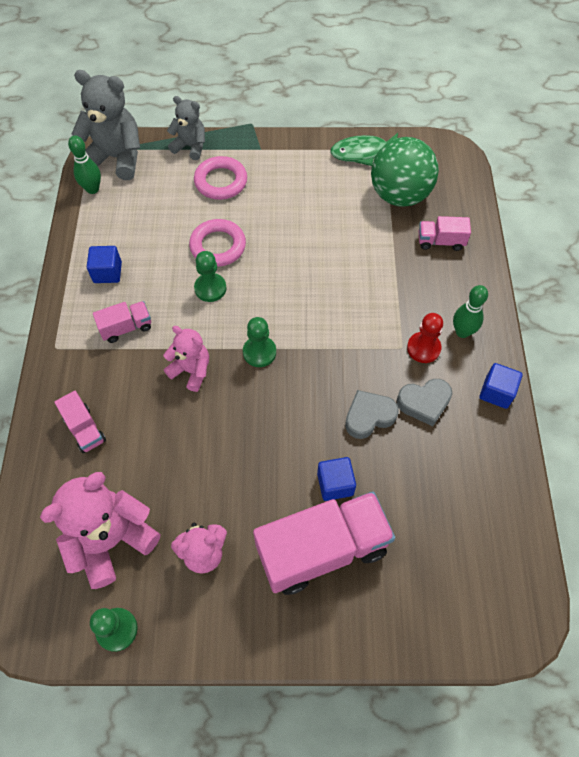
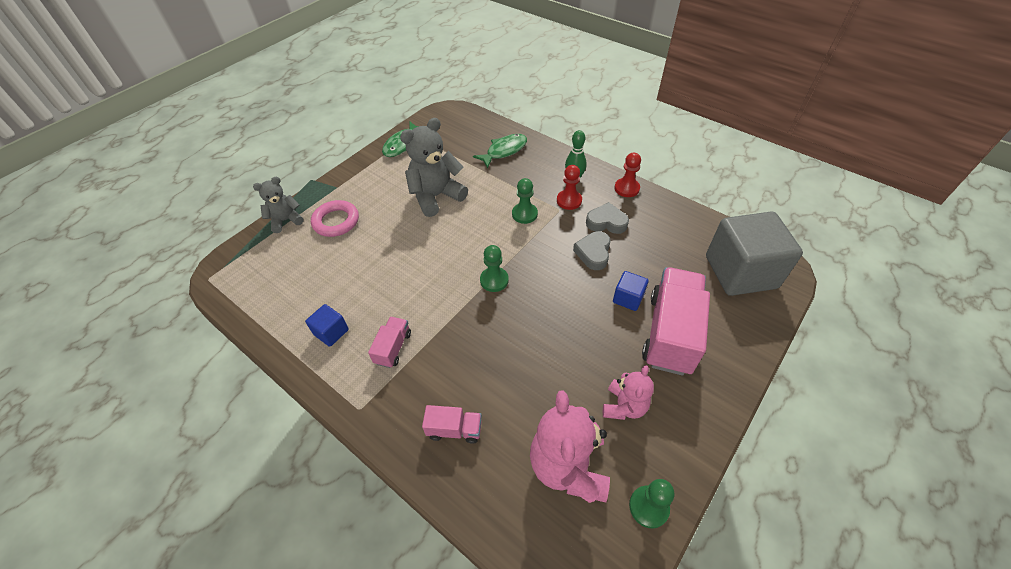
camera: 50 degrees left, 10 degrees down
green bowling pin [68,135,101,194] -> none
grey teddy bear [72,70,140,180] -> grey teddy bear moved to [400,118,468,217]
pink teddy bear [164,326,209,392] -> none
pink ring [189,219,246,267] -> none
green pawn [194,251,226,302] -> green pawn moved to [512,178,538,224]
green ball [371,137,439,207] -> none
grey heart [397,379,452,426] -> grey heart turned 105 degrees counterclockwise [586,202,629,234]
pink truck [419,216,471,251] -> green fish [473,134,527,168]
blue cube [480,363,523,409] -> red pawn [614,153,641,197]
none -> grey cube [706,212,803,296]

